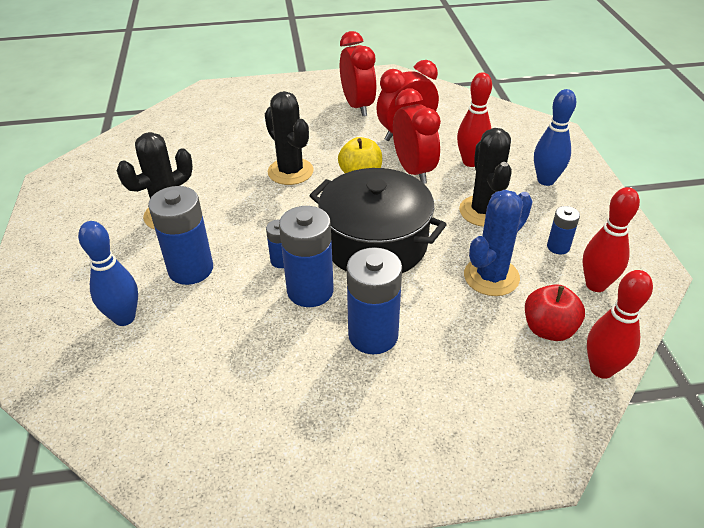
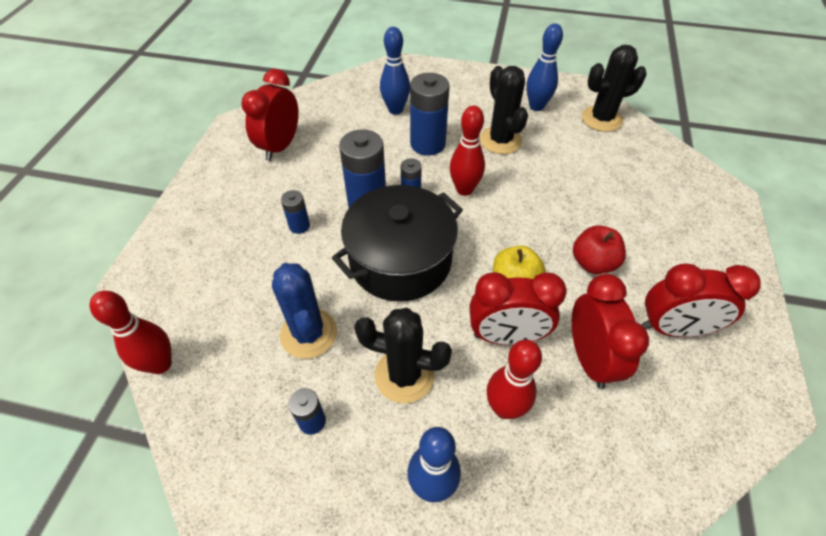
camera: 110 degrees right, 10 degrees up
black cactus [265,91,314,185] -> black cactus moved to [582,45,647,132]
blue battery [347,247,402,354] -> blue battery [281,190,310,234], size x0.52
red apple [525,284,585,341] -> red apple moved to [573,225,626,274]
red bowling pin [583,187,640,292] -> red bowling pin moved to [450,106,485,196]
none -> red clock [241,69,299,161]
none -> blue bowling pin [527,23,563,111]

